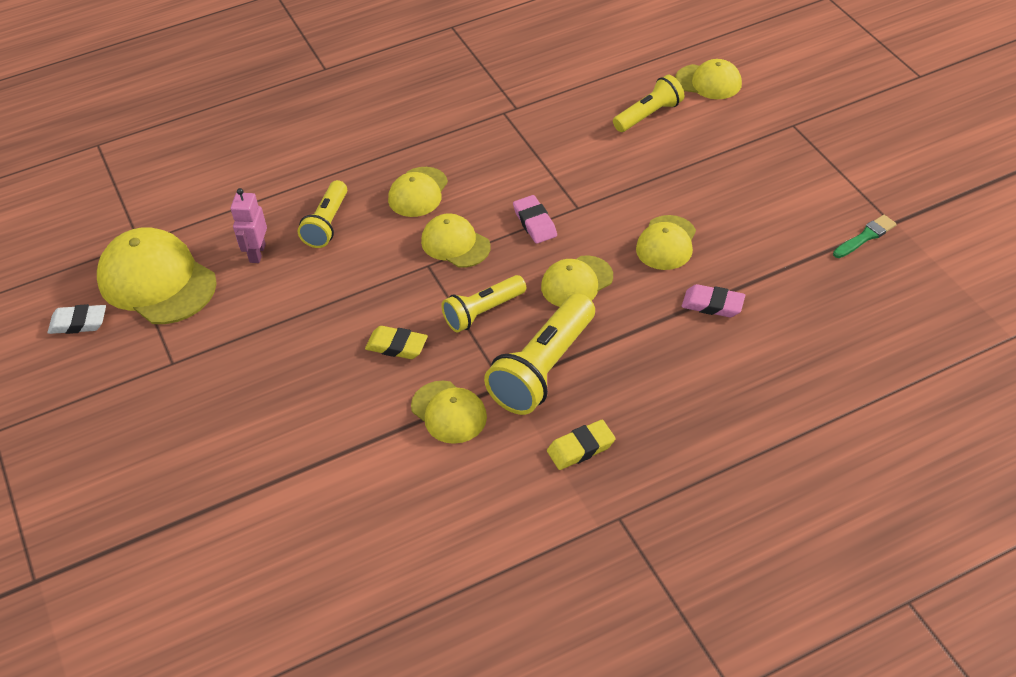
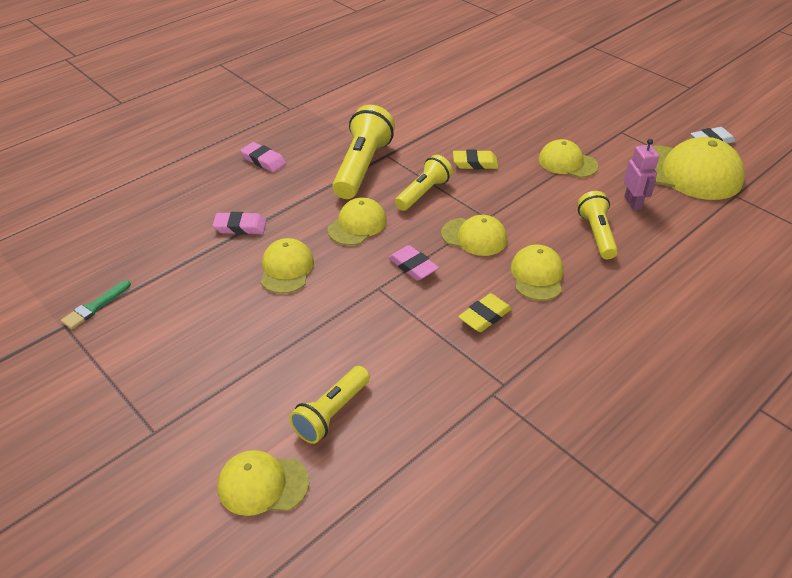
camera: 160 degrees right, 5 degrees down
yellow cap [411,380,487,444] -> yellow cap moved to [539,139,598,178]
yellow eraser [547,420,616,470] -> yellow eraser moved to [458,293,512,332]
none -> pink eraser [240,142,286,172]

